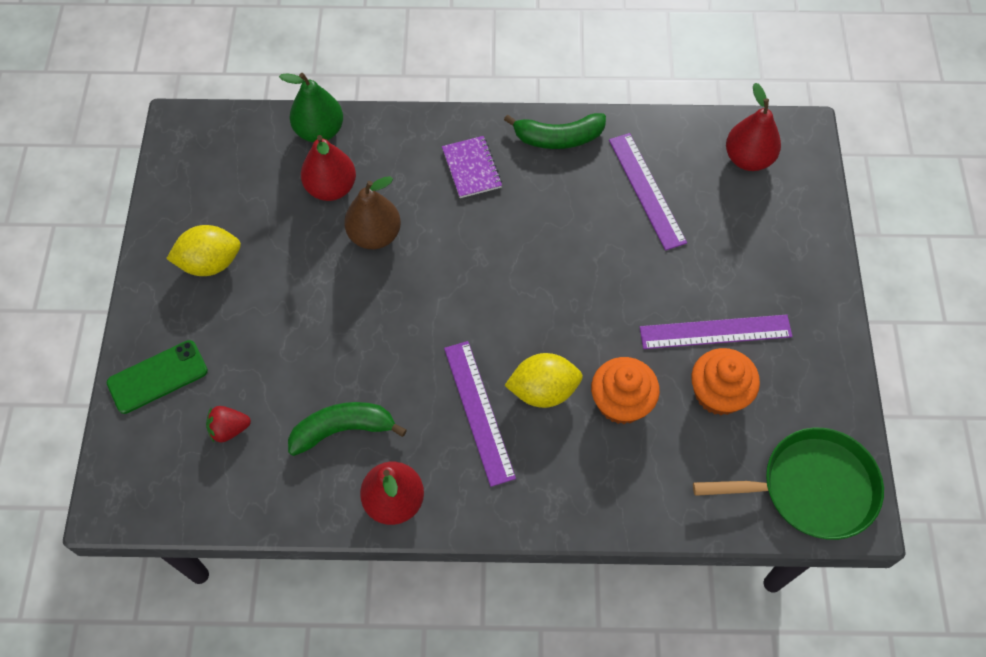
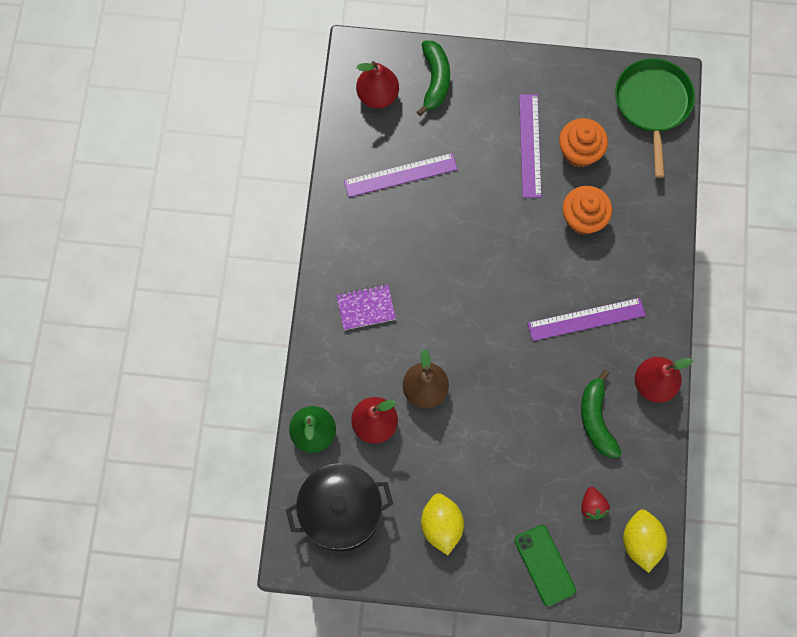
camera: 85 degrees left, 10 degrees up
green banana [504,113,606,149] -> green banana moved to [417,41,450,116]
yellow lemon [504,353,583,408] -> yellow lemon moved to [623,509,667,573]
none -> black pot [286,463,393,551]

